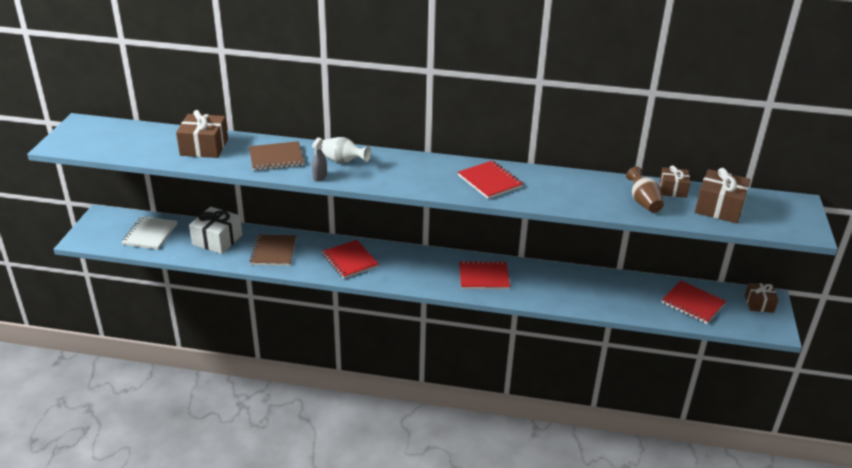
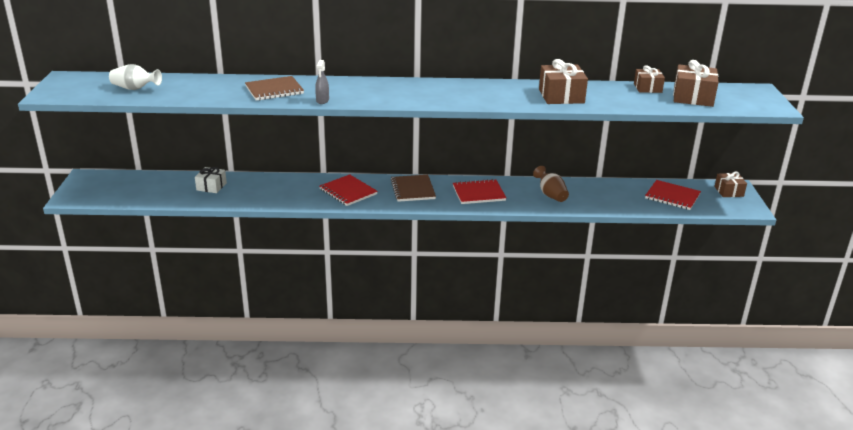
camera: 10 degrees left, 5 degrees down
white notebook [122,216,177,249] -> none
brown gift [176,110,228,158] -> brown gift moved to [539,59,588,104]
white gift [189,207,242,254] -> white gift [195,167,227,193], size x0.63
brown notebook [250,234,296,266] -> brown notebook moved to [391,175,436,202]
white vase [321,137,371,163] -> white vase moved to [109,64,162,90]
red notebook [458,161,523,199] -> none
brown vase [626,167,664,213] -> brown vase moved to [533,166,569,202]

